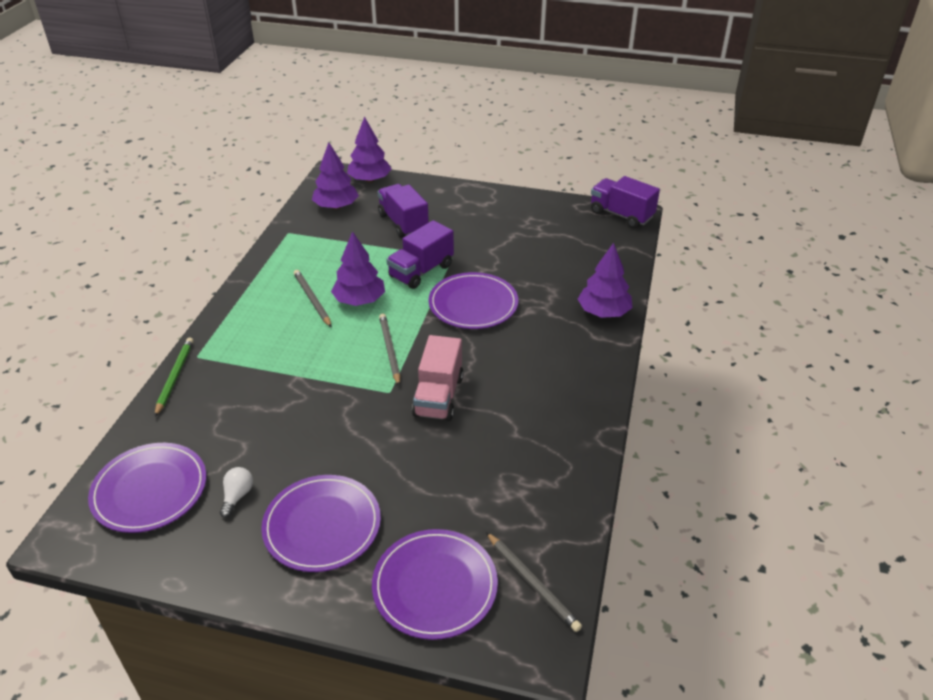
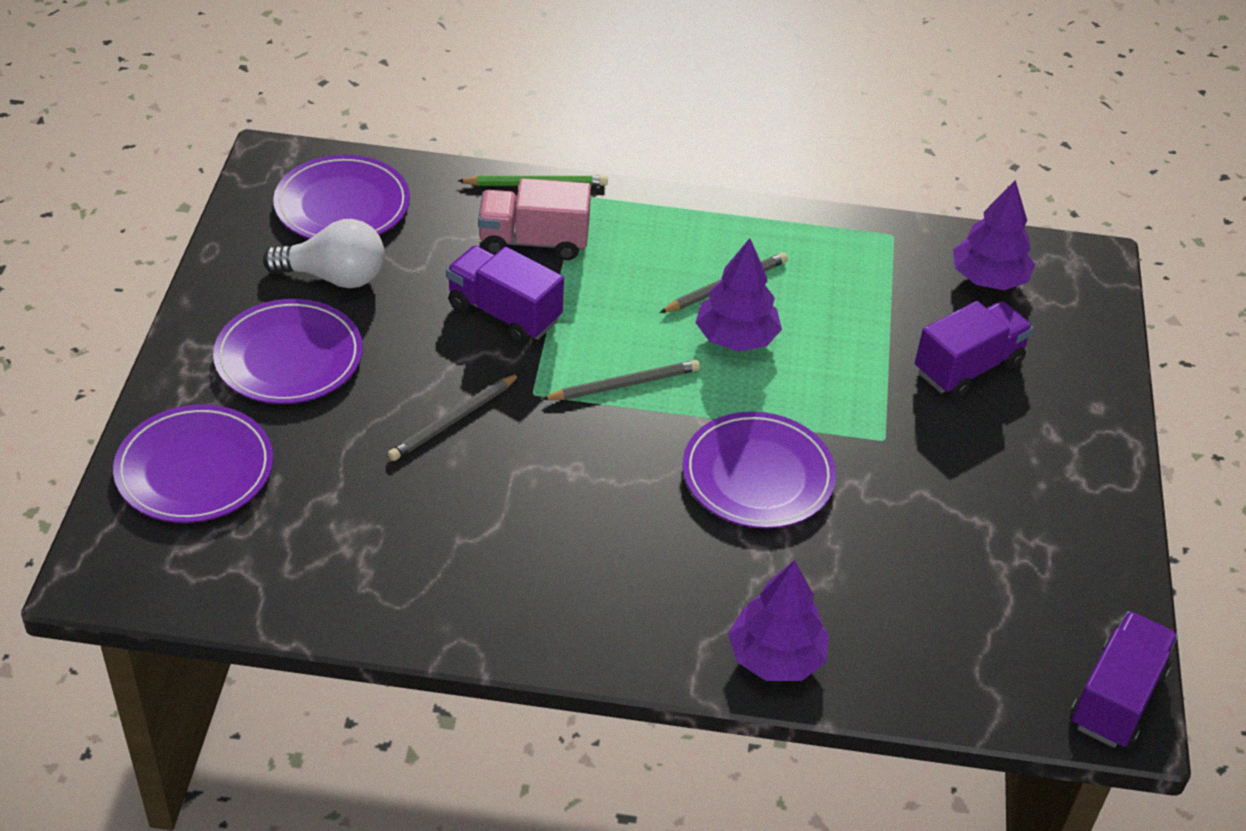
camera: 80 degrees right, 5 degrees up
white light bulb [220,467,253,518] -> white light bulb [263,219,385,288], size x1.91
purple tree [347,116,392,183] -> none
purple truck [386,220,454,289] -> purple truck moved to [446,246,564,344]
pink truck [412,335,464,421] -> pink truck moved to [478,178,591,260]
grey pencil [486,532,582,632] -> grey pencil moved to [388,373,520,461]

